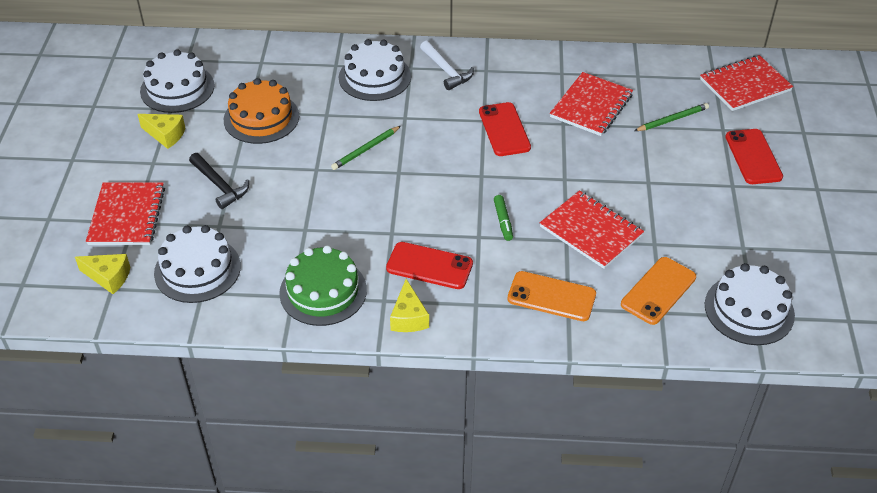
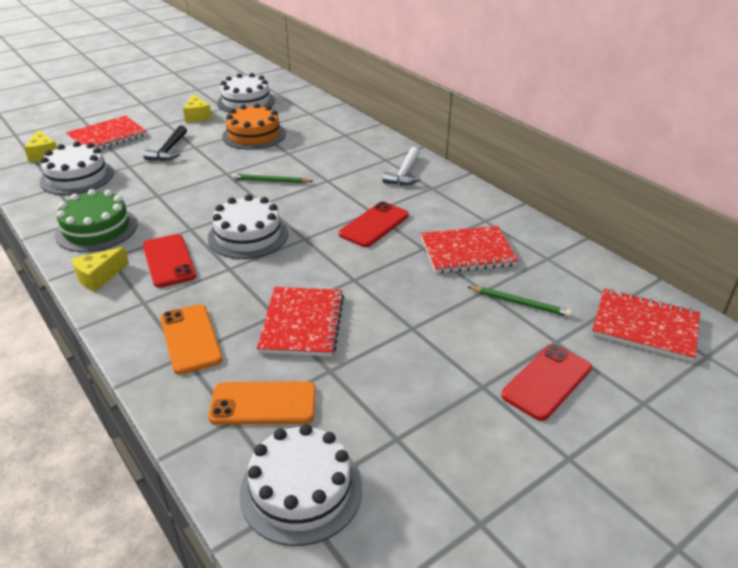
camera: 50 degrees right, 10 degrees down
white cake [339,39,411,101] -> white cake moved to [208,194,289,259]
green marker [494,195,513,241] -> none

